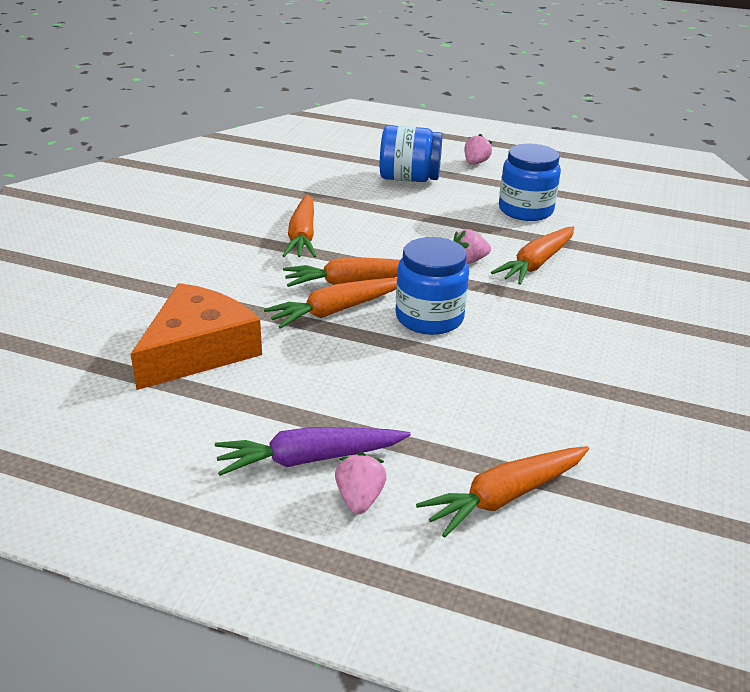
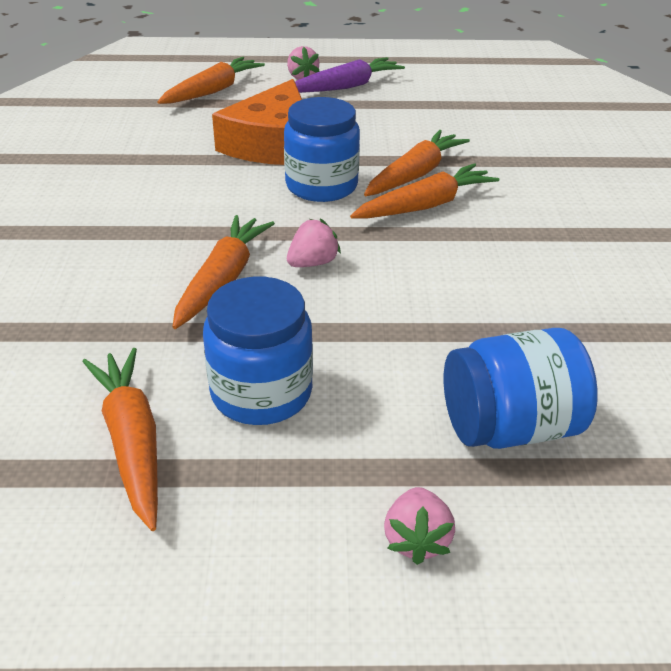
camera: 160 degrees right, 5 degrees up
orange cheese [131,283,262,390] -> orange cheese moved to [212,79,302,165]
orange carrot [282,194,316,258] -> orange carrot moved to [82,348,158,531]

